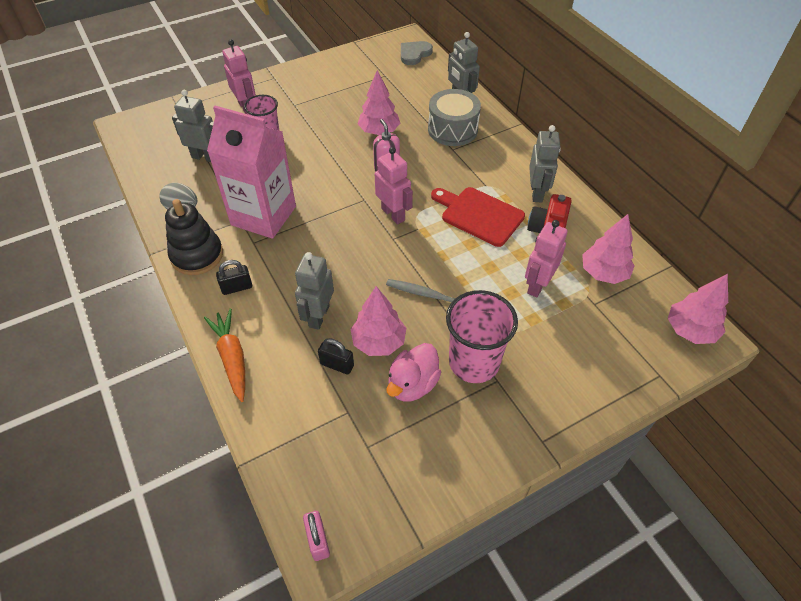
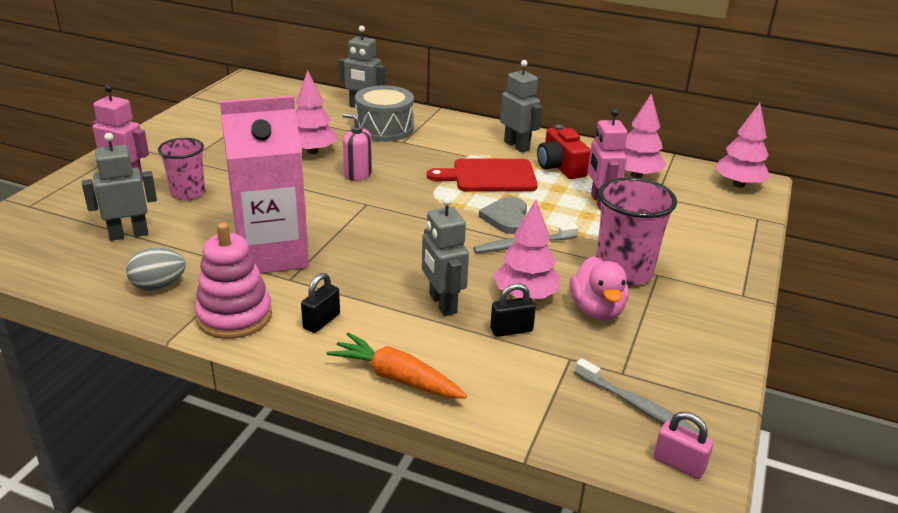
camera: 40 degrees left, 20 degrees down
black stacking toy [165,199,223,275] -> pink stacking toy [194,223,272,339]
pink robot [375,147,413,225] -> none
grey heart [401,41,433,65] -> grey heart moved to [479,197,527,234]
none -> grey toothbrush [575,358,699,434]

